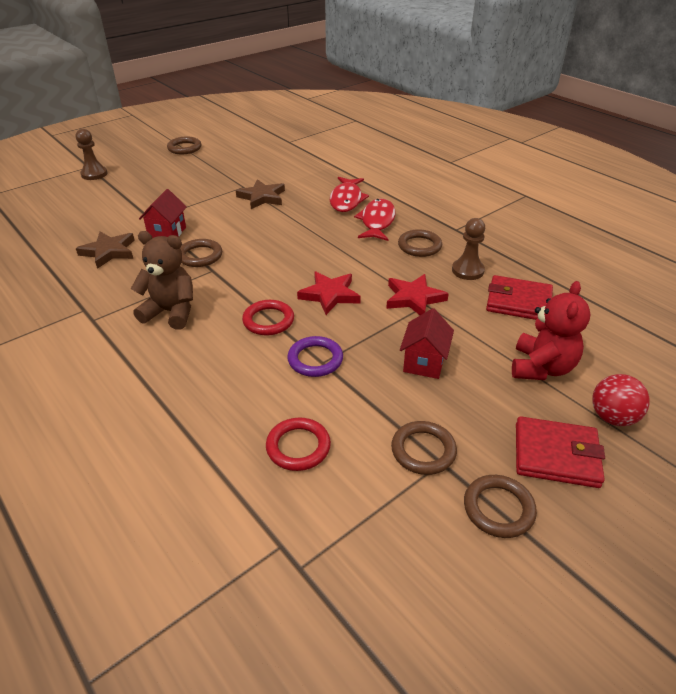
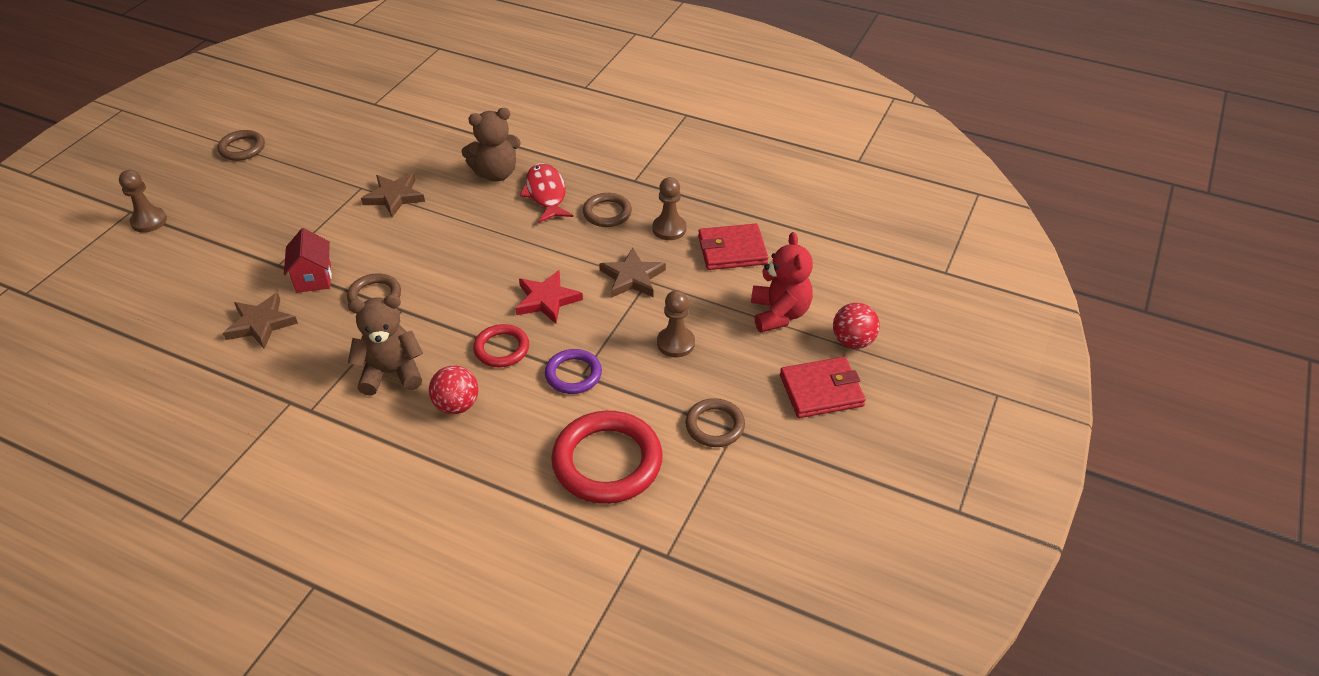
camera: 25 degrees left, 5 degrees up
red ring [266,418,331,471] -> red ring [551,411,663,504], size x1.80
red fish [330,177,369,212] -> brown teddy bear [461,108,521,182]
red star [386,274,449,315] -> brown star [599,248,666,297]
red house [400,308,454,379] -> brown pawn [657,290,695,357]
brown ring [464,475,537,538] -> none
none -> red ball [429,365,479,414]

